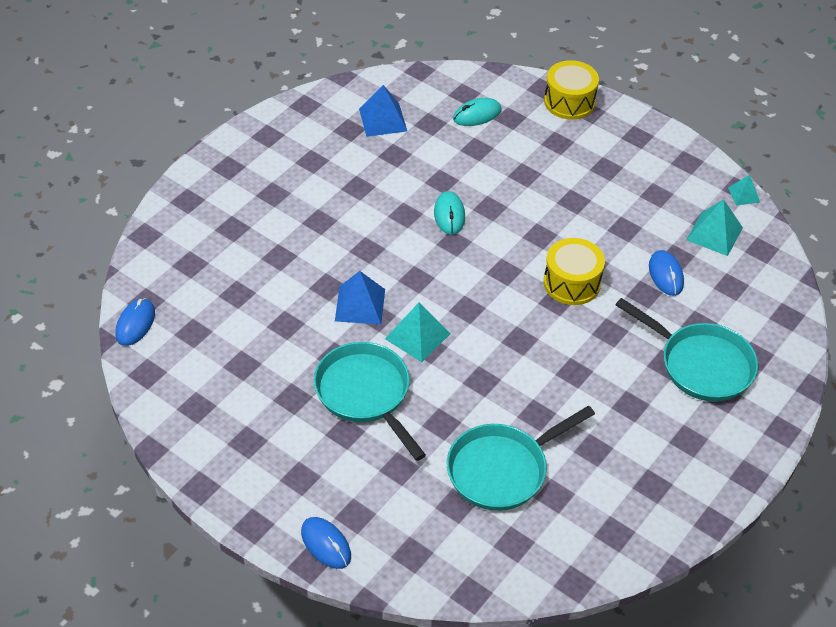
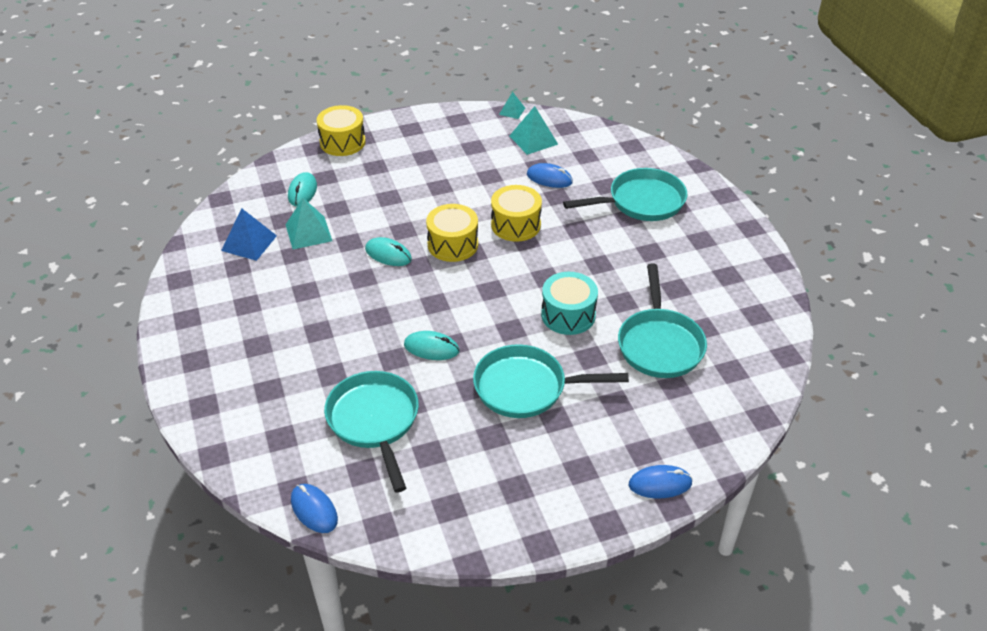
camera: 55 degrees left, 5 degrees down
blue pyramid [335,271,385,325] -> turquoise mouse [404,331,460,360]
turquoise pyramid [385,303,451,362] -> turquoise pyramid moved to [286,198,332,249]
none -> turquoise pan [324,371,419,493]
none -> yellow drum [426,204,478,262]
none -> turquoise drum [541,272,598,335]

